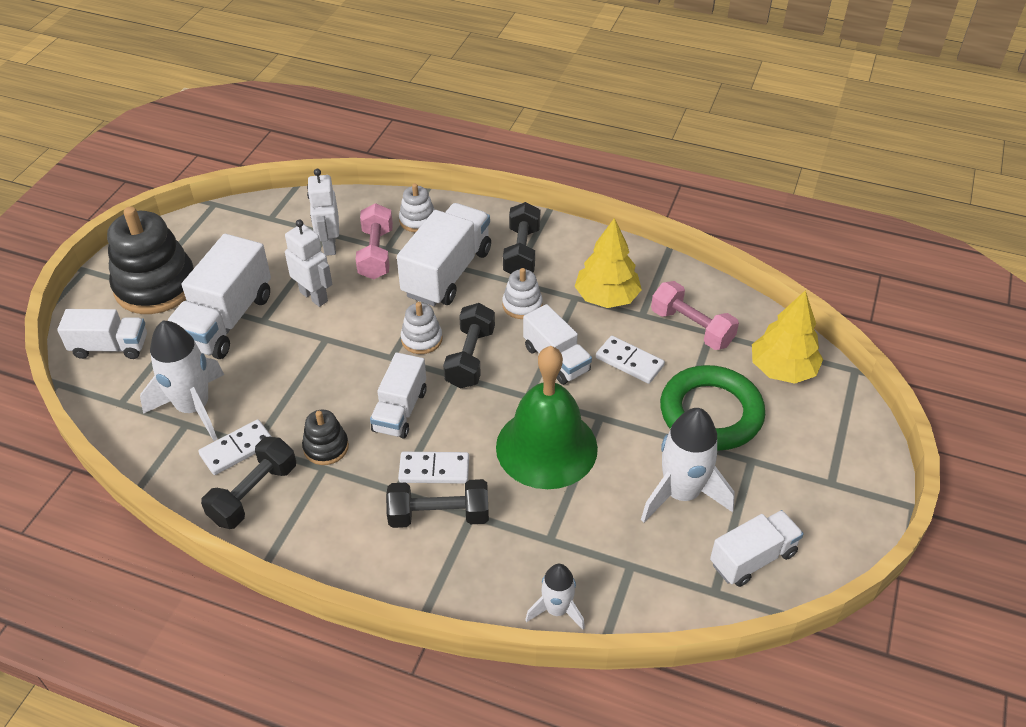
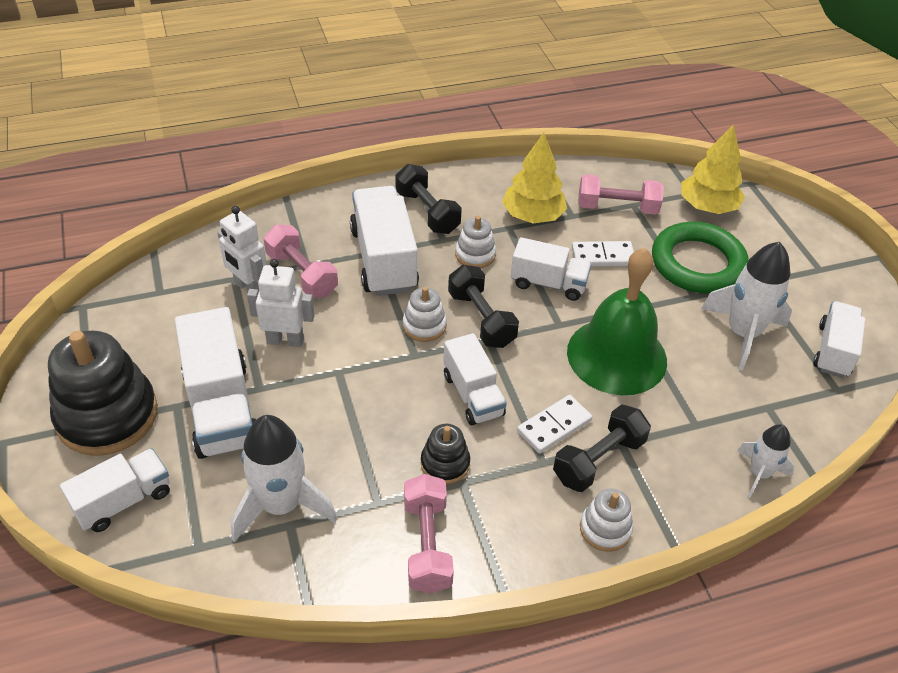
camera: 40 degrees left, 0 degrees up
white domino [198,419,272,475] -> none
black dumbbell [201,437,296,529] -> pink dumbbell [404,474,454,593]
white stacking toy [399,183,435,232] -> white stacking toy moved to [580,488,633,552]

